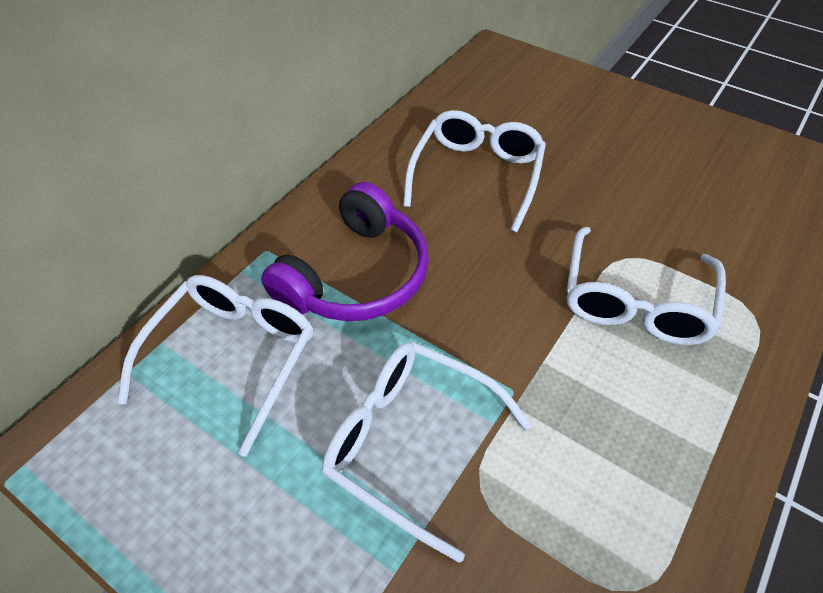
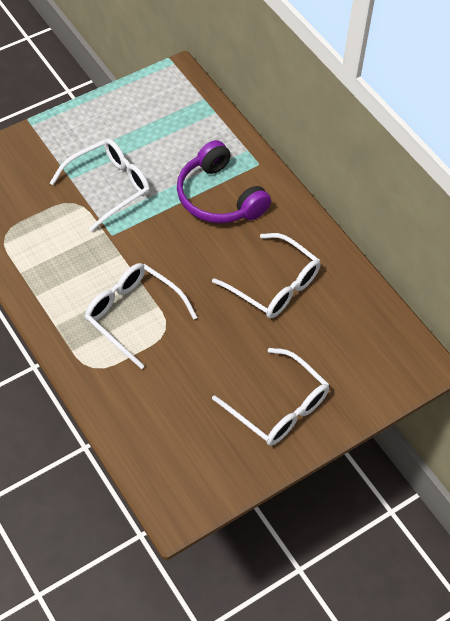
camera: 110 degrees right, 5 degrees up
white glasses [118,275,313,457] -> white glasses moved to [212,348,330,446]

